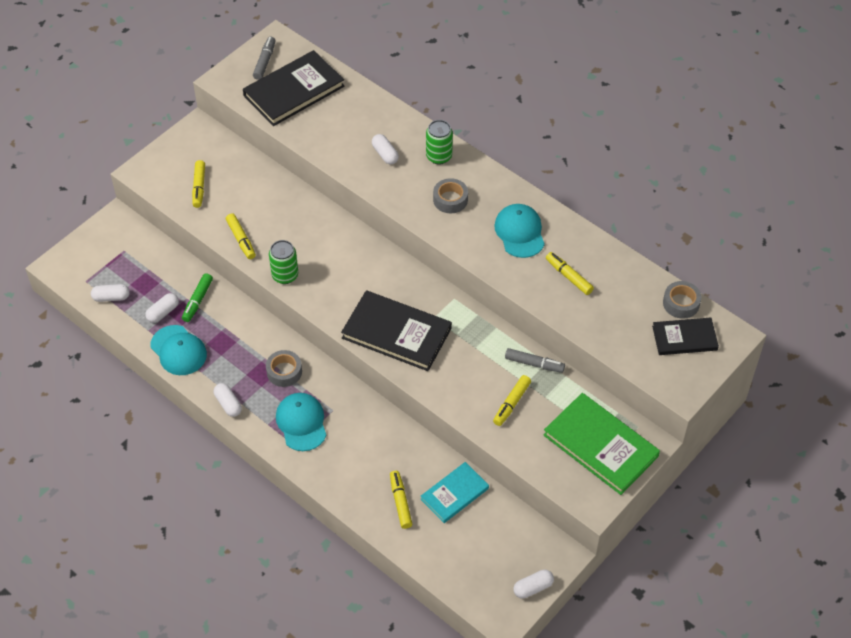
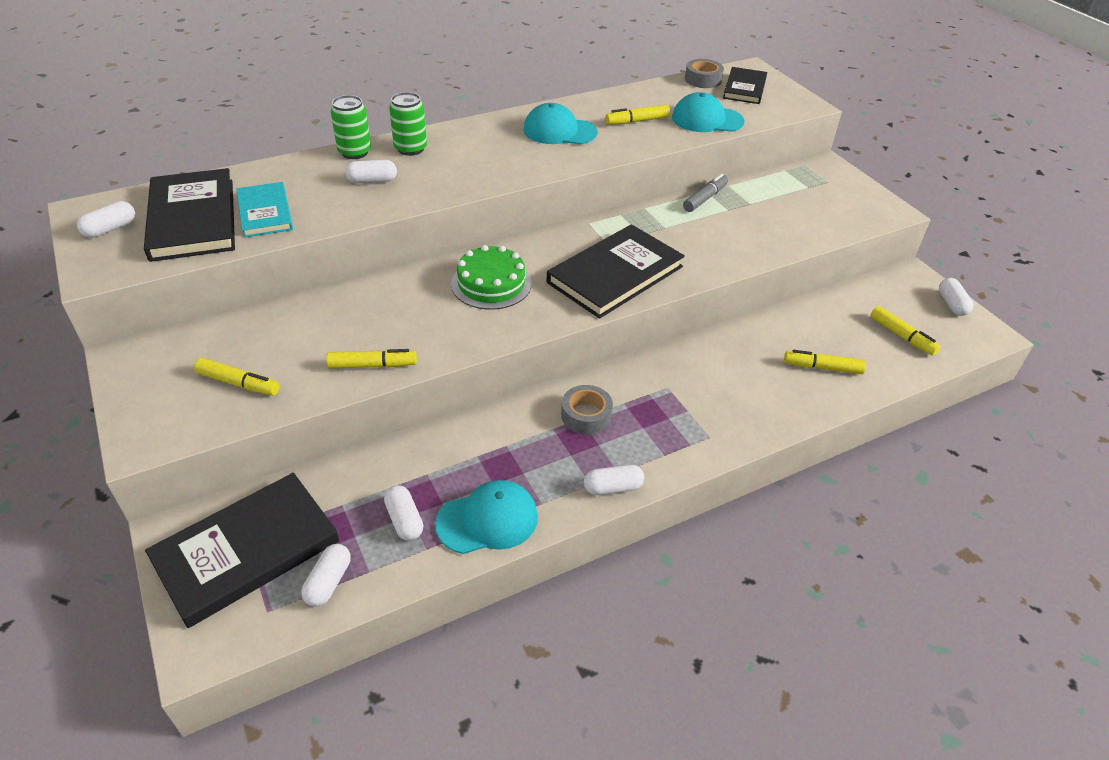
camera: 70 degrees left, 10 degrees down
green marker [182,273,213,322] -> none
grey marker [253,37,276,80] -> white capsule [77,201,135,238]
green can [269,240,298,284] -> green can moved to [331,95,371,159]
turquoise cap [276,393,327,451] -> turquoise cap moved to [672,92,745,132]
turquoise book [421,462,489,523] -> turquoise book moved to [236,182,293,238]
grey tape [433,178,468,213] -> none
yellow marker [493,375,531,426] -> yellow marker moved to [870,306,940,356]
green book [544,393,660,495] -> none
none -> black book [145,473,339,628]
none -> green cake [451,245,531,310]

